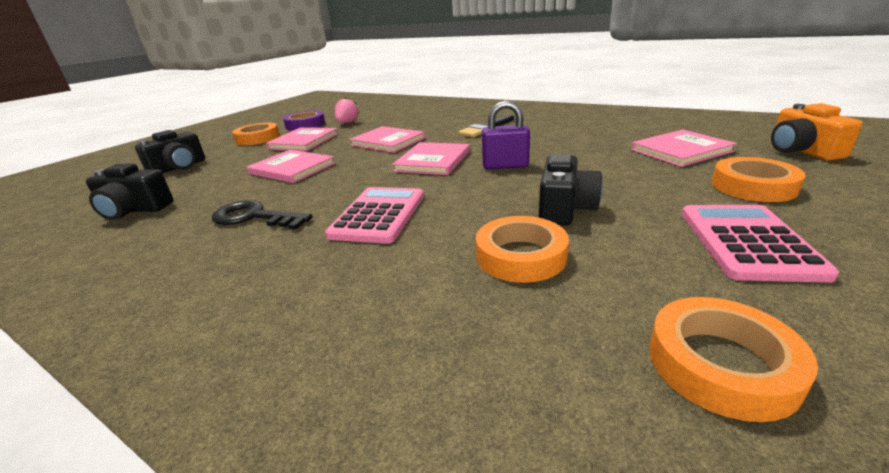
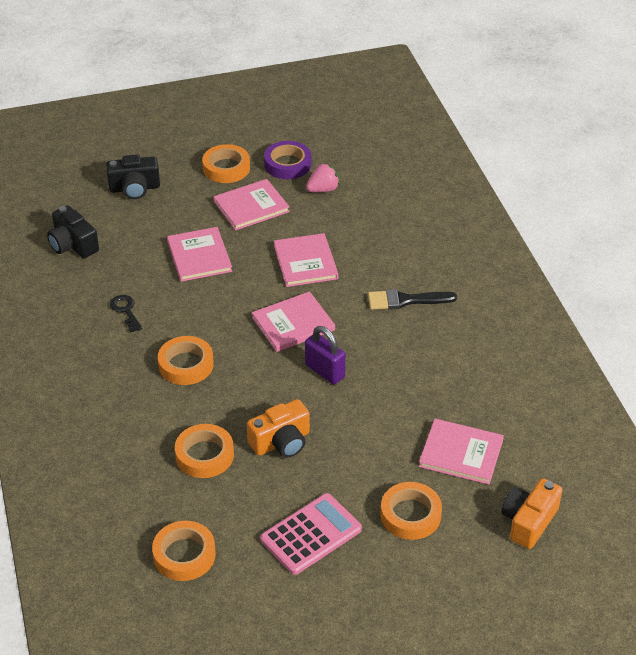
camera: 40 degrees right, 15 degrees up
black key [211,200,313,230] -> black key [110,295,143,332], size x0.65
pink calculator [325,187,424,244] -> orange tape [158,336,214,385]
black camera [539,154,603,225] -> orange camera [247,399,310,458]

